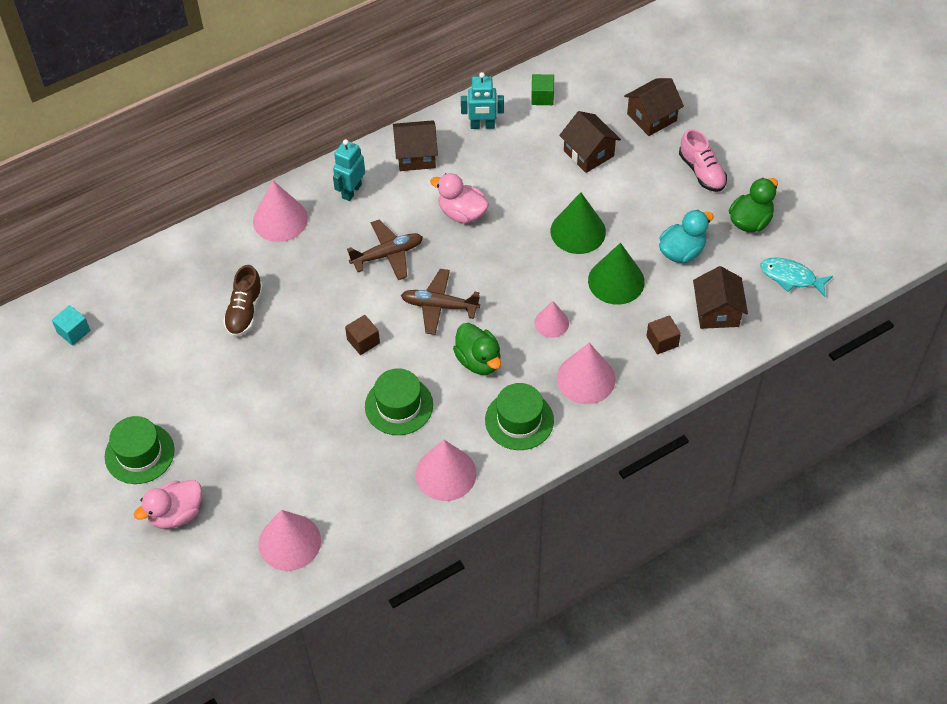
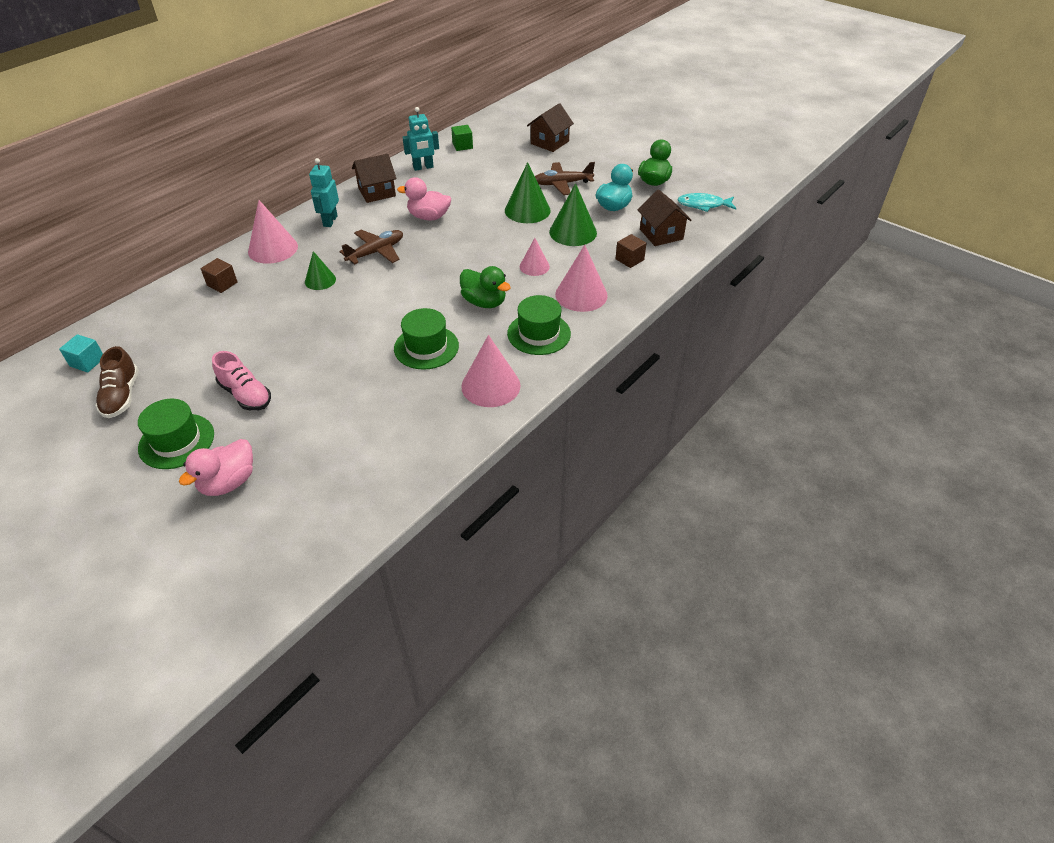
camera: 20 degrees left, 10 degrees down
brown shoe [223,265,263,337] -> brown shoe moved to [95,346,138,418]
pink cone [259,510,321,571] -> none
brown cube [345,315,380,355] -> brown cube moved to [201,258,238,293]
brown plane [401,269,480,335] -> brown plane moved to [535,162,595,195]
brown house [559,111,621,173] -> none
pink shoe [679,129,727,192] -> pink shoe moved to [212,351,271,411]
none -> green cone [305,251,336,290]

